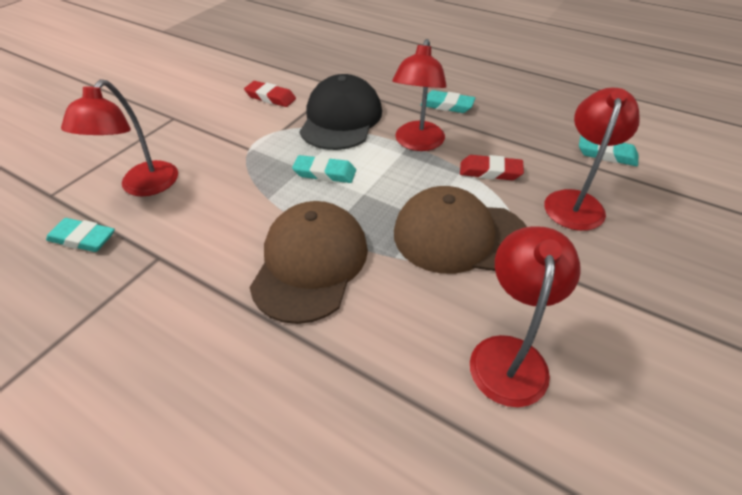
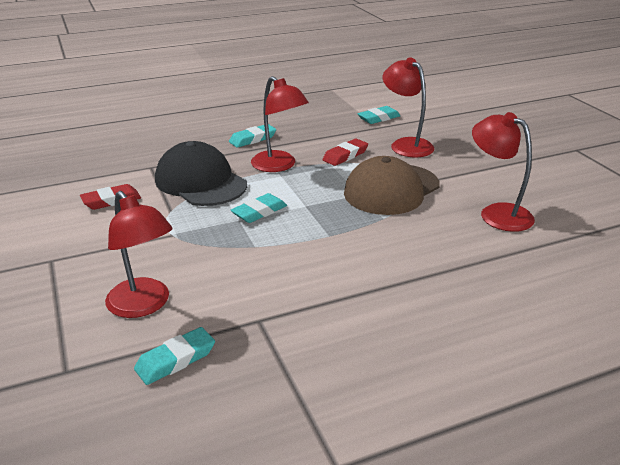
camera: 55 degrees left, 15 degrees down
brown cap [249,201,368,324] -> none

